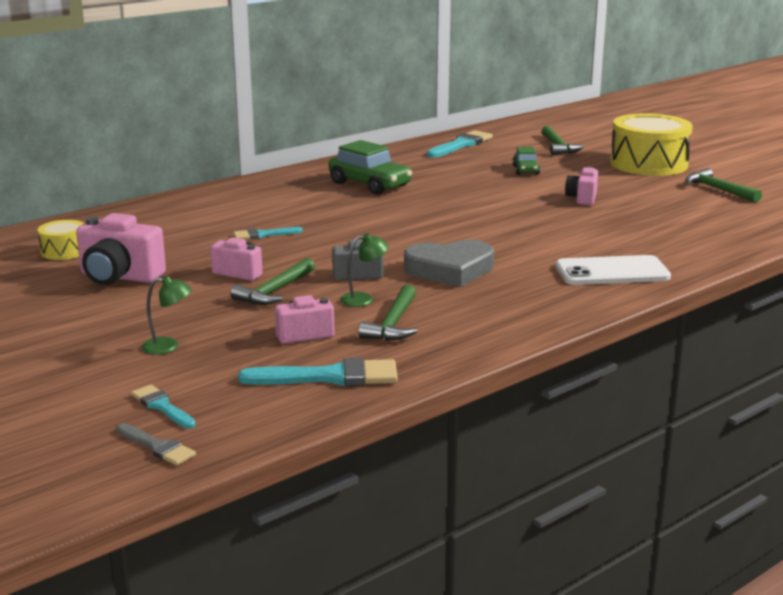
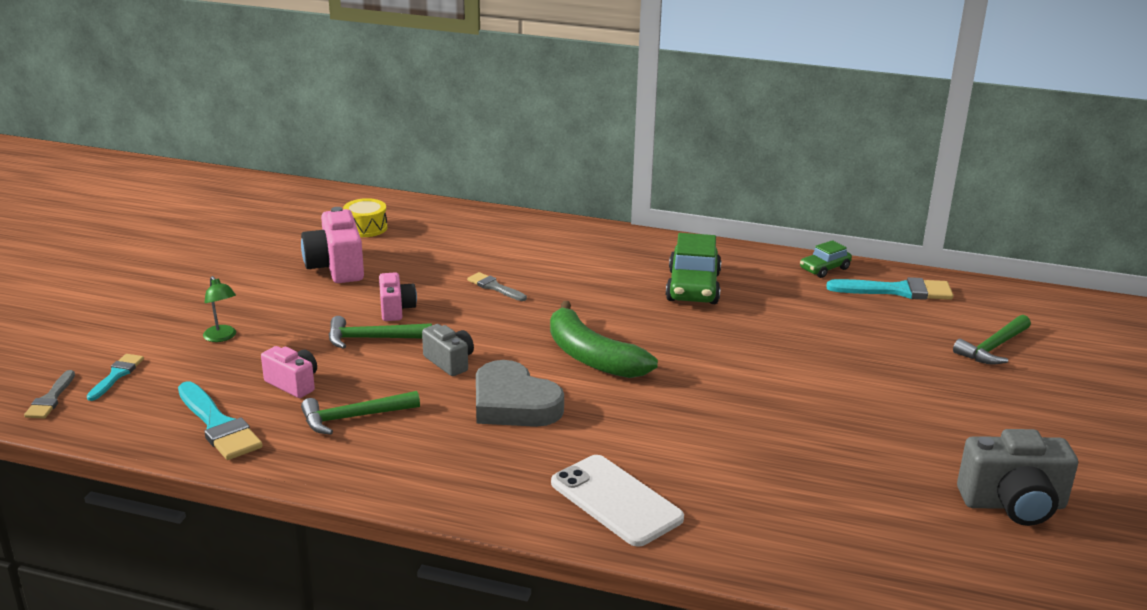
camera: 55 degrees right, 5 degrees up
turquoise brush [233,227,303,239] -> grey brush [467,272,527,301]
green lamp [340,233,388,307] -> none
green car [512,147,540,175] -> green car moved to [800,240,852,278]
pink camera [565,167,598,205] -> none
yellow drum [610,113,693,176] -> none
green hammer [685,168,762,203] -> grey camera [957,429,1078,526]
none -> green banana [550,301,658,378]

